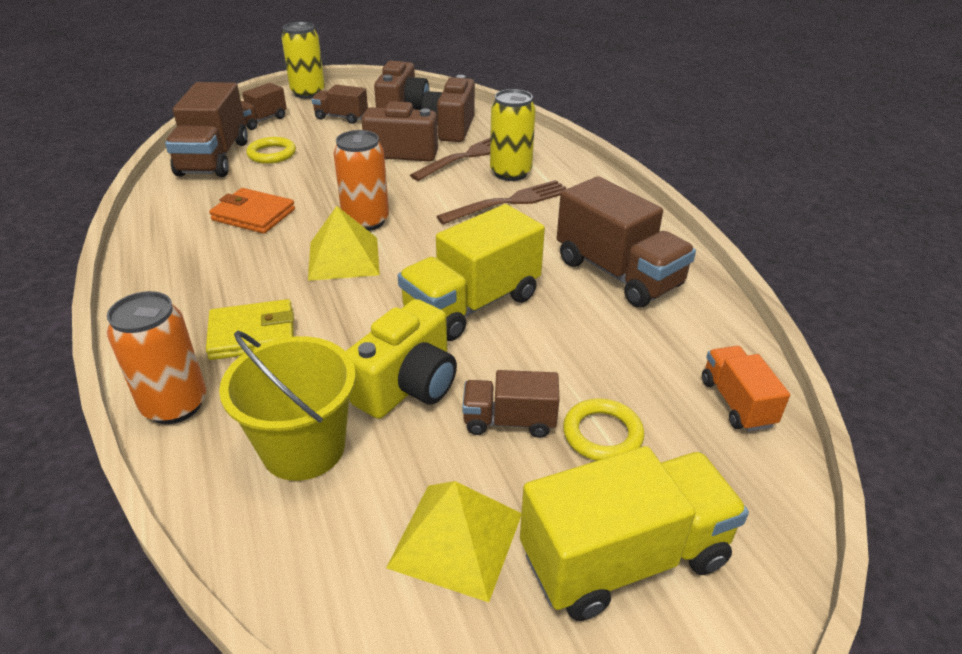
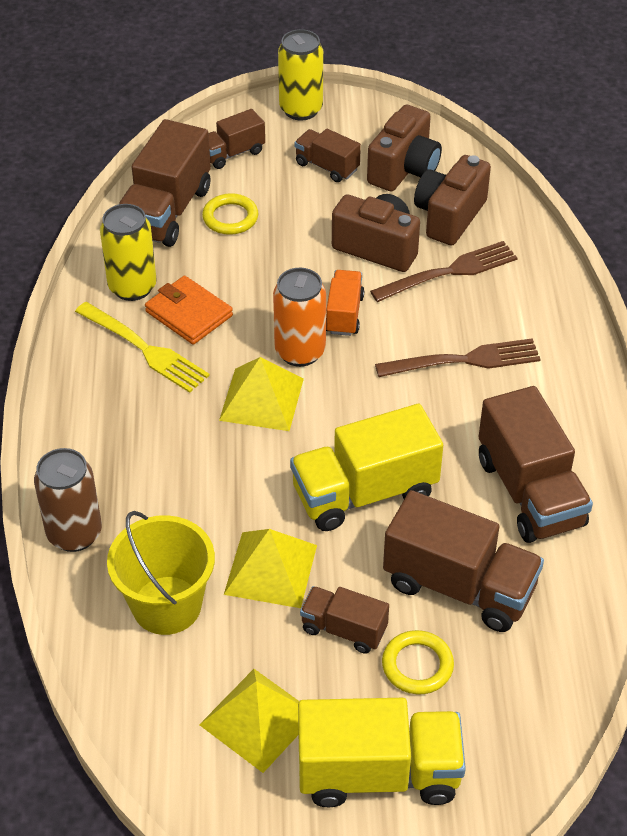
camera: 20 degrees right, 10 degrees up
orange can [107,291,206,424] -> brown can [34,448,102,552]
yellow wallet [206,299,294,360] -> none
yellow camera [346,299,457,419] -> yellow pyramid [224,529,317,608]
yellow can [490,89,536,181] -> yellow can moved to [100,204,157,301]
orange truck [702,346,790,432] -> orange truck moved to [326,270,364,336]
none -> yellow fork [75,302,210,393]
none -> brown truck [383,490,544,632]

